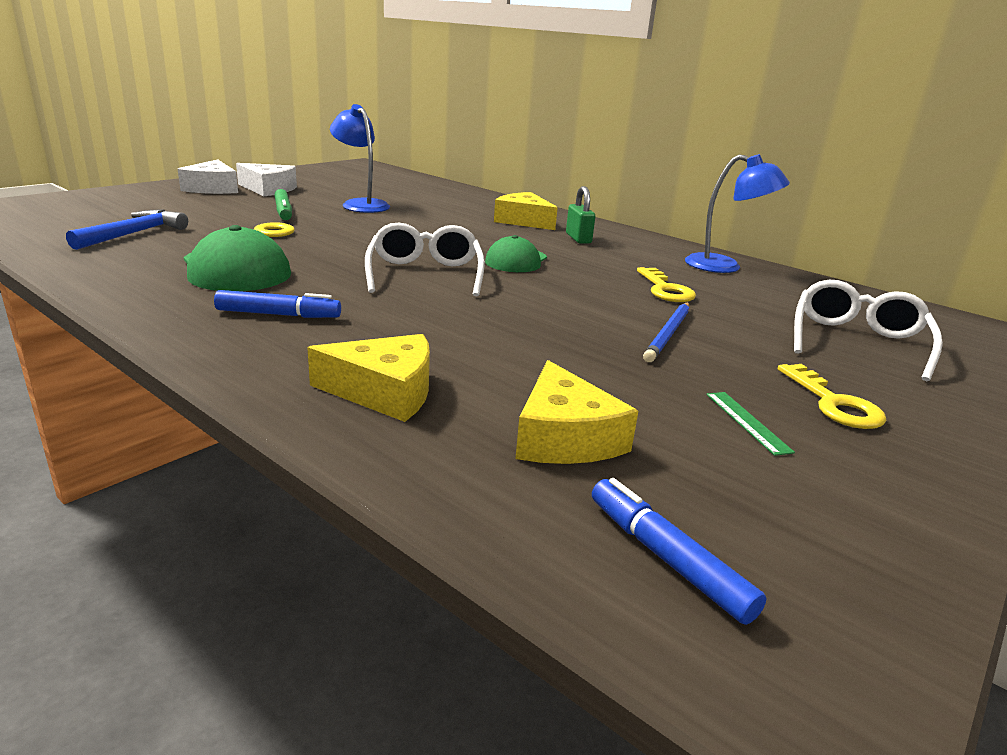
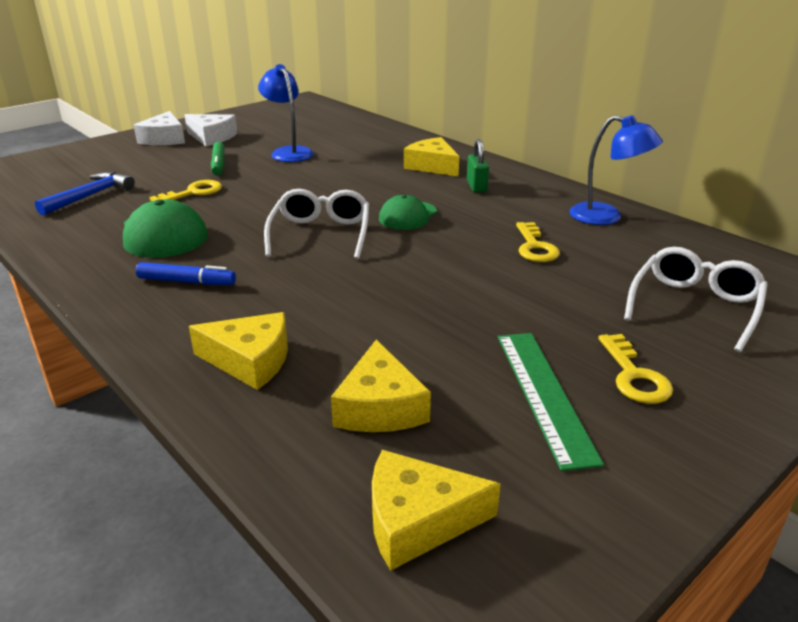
camera: 10 degrees right, 5 degrees up
blue marker [592,478,767,625] -> yellow cheese [372,450,501,571]
blue pencil [643,302,689,362] -> none
green ruler [706,392,795,456] -> green ruler [498,333,604,471], size x2.08

